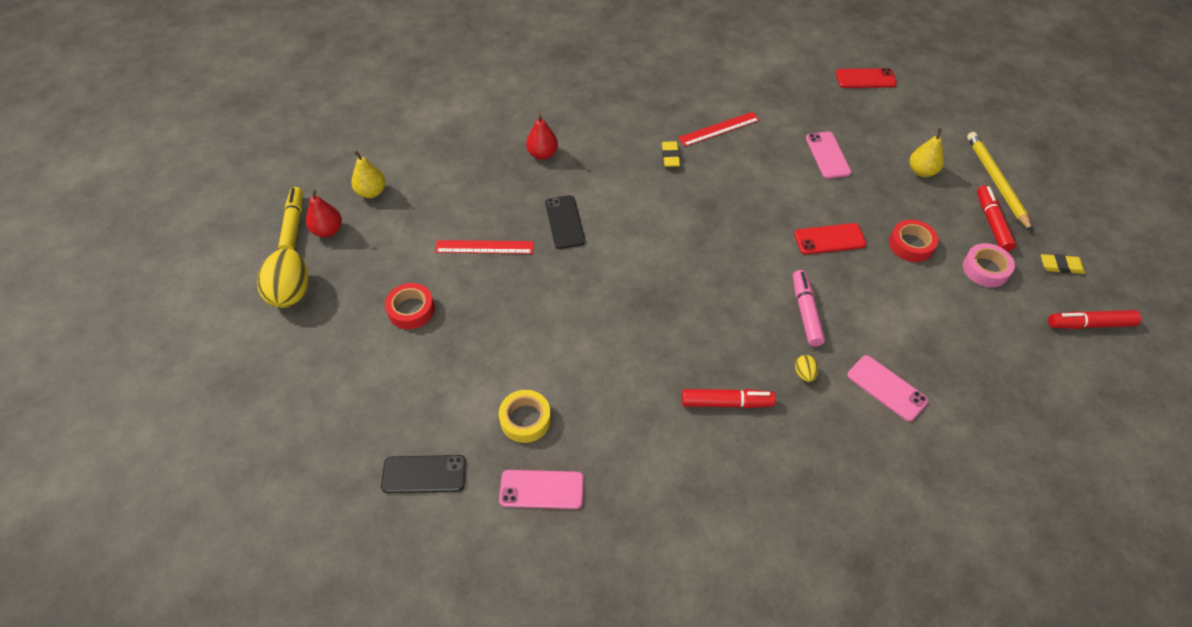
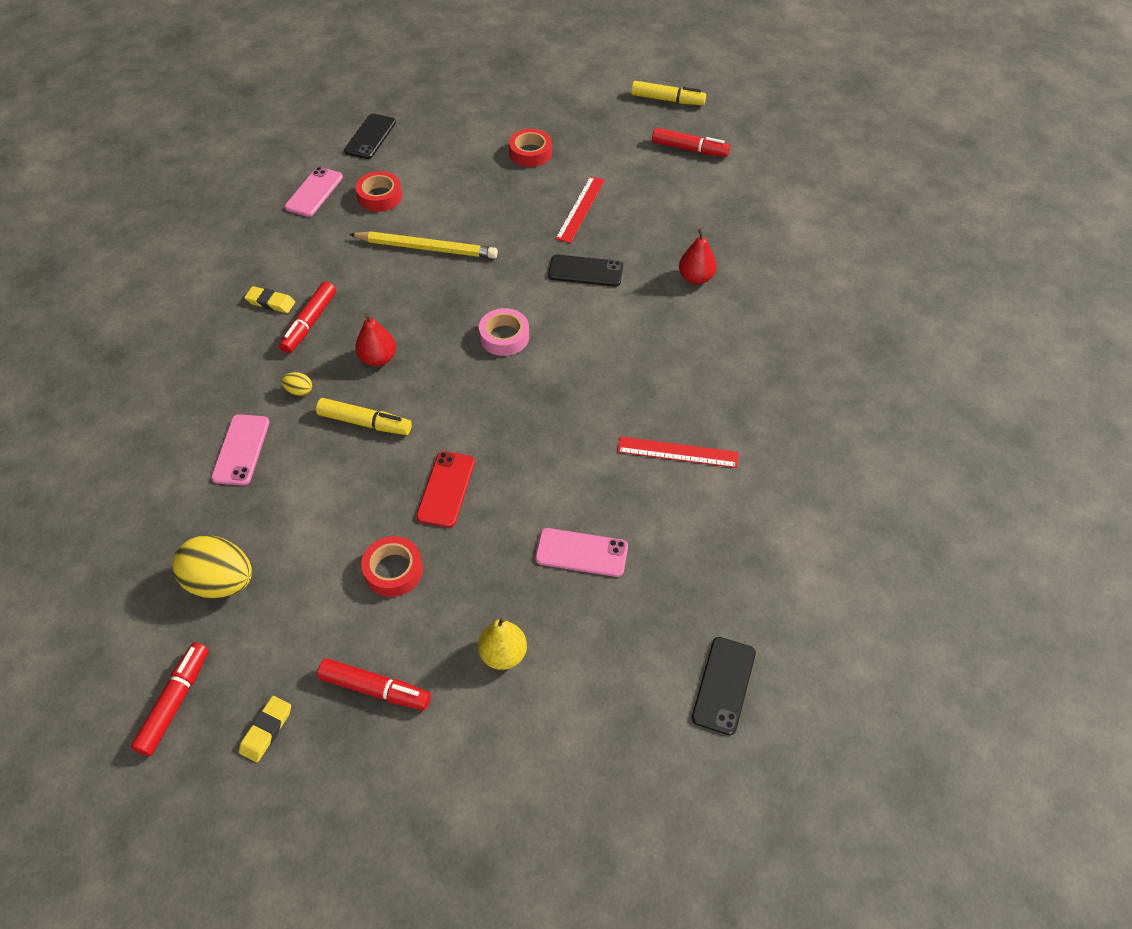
camera: 110 degrees right, 0 degrees up
yellow egg [257,248,308,308] -> yellow egg moved to [172,536,252,598]
red pear [306,190,342,237] -> red pear moved to [355,313,396,366]
yellow pear [351,151,386,198] -> red marker [652,128,730,157]
yellow tape [499,390,551,443] -> red tape [355,171,402,212]
yellow eraser [662,141,680,167] -> yellow eraser moved to [244,286,295,313]
red ruler [678,112,760,147] -> red ruler turned 75 degrees counterclockwise [617,437,739,468]
pink marker [793,270,825,346] -> yellow marker [316,398,412,435]
red phone [836,68,897,88] -> black phone [692,637,756,735]
pink phone [847,355,929,422] -> pink phone turned 60 degrees counterclockwise [211,414,270,486]
pink tape [963,243,1015,287] -> pink tape moved to [479,308,529,356]
yellow pencil [967,132,1033,232] -> yellow pencil moved to [349,232,498,259]

